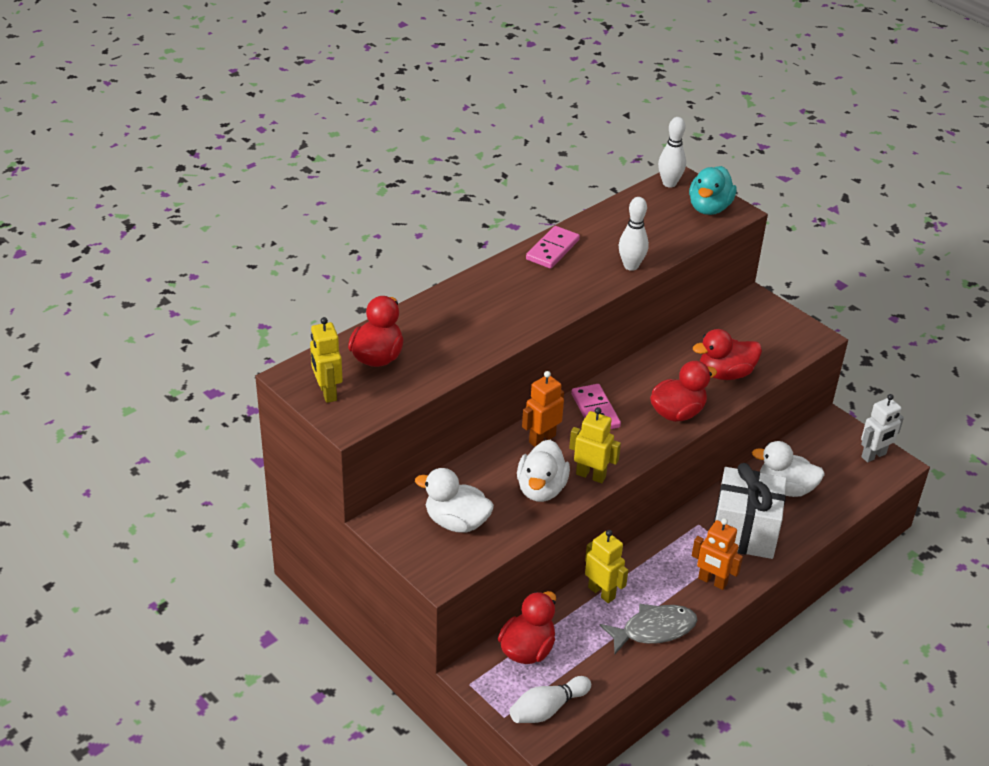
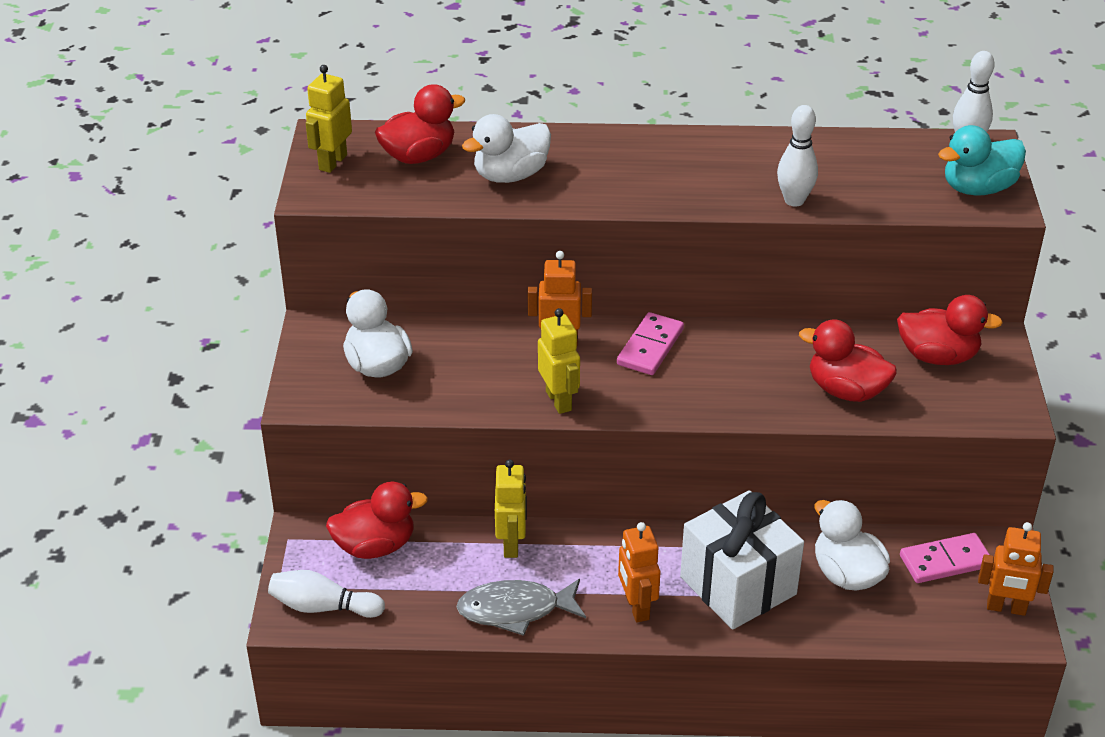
camera: 45 degrees right, 0 degrees up
white duck [517,440,570,502] -> white duck moved to [462,114,551,183]
pink domino [526,226,580,269] -> pink domino moved to [900,533,990,583]
grey fish [600,604,697,654] -> grey fish turned 150 degrees clockwise [456,579,586,636]
red duck [650,361,717,422] -> red duck moved to [897,295,1003,365]
white robot [861,394,904,463] -> orange robot [978,522,1054,616]

